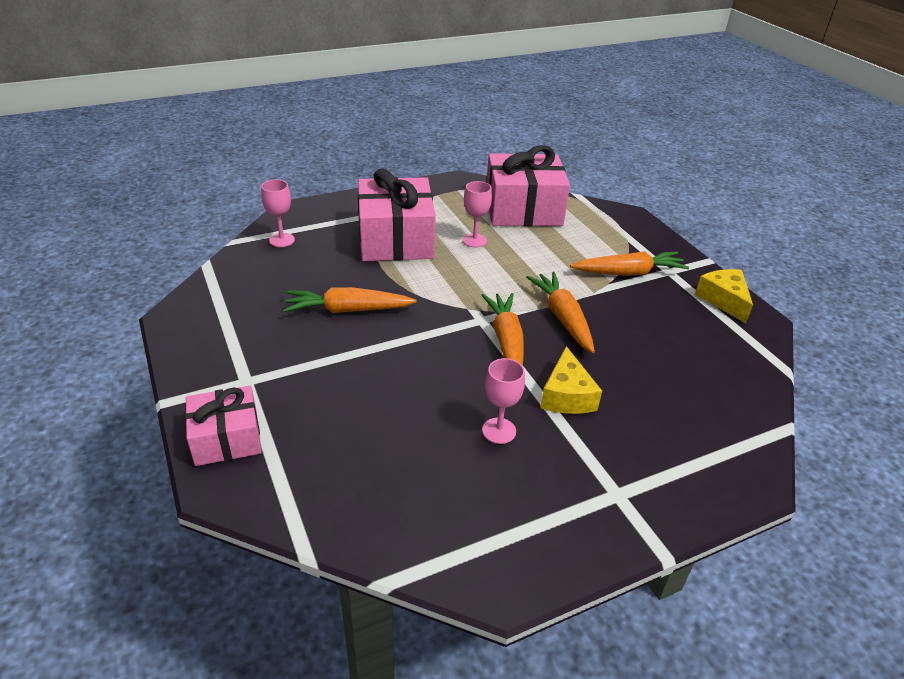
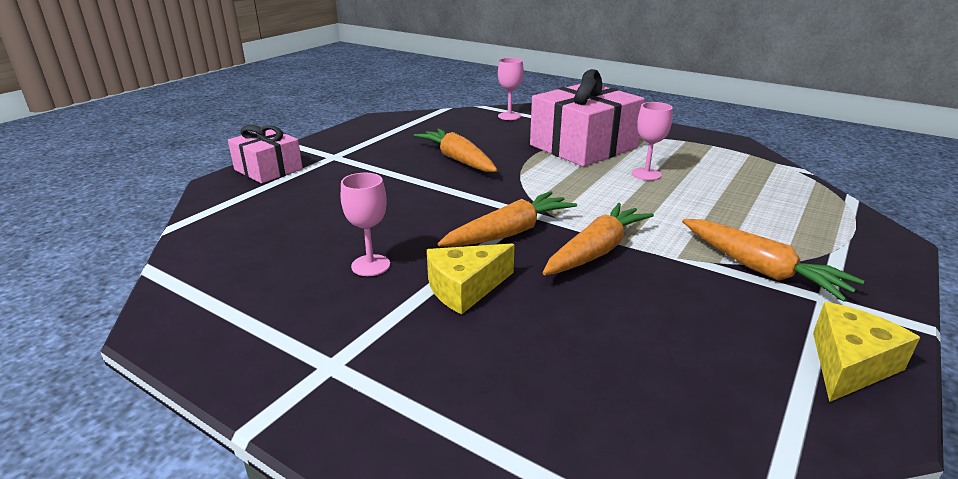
camera: 60 degrees right, 10 degrees down
pink gift [486,145,570,226] -> none

